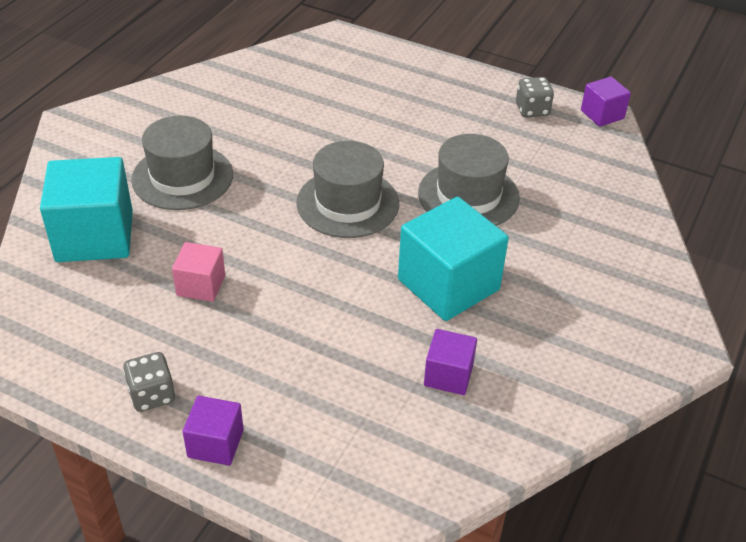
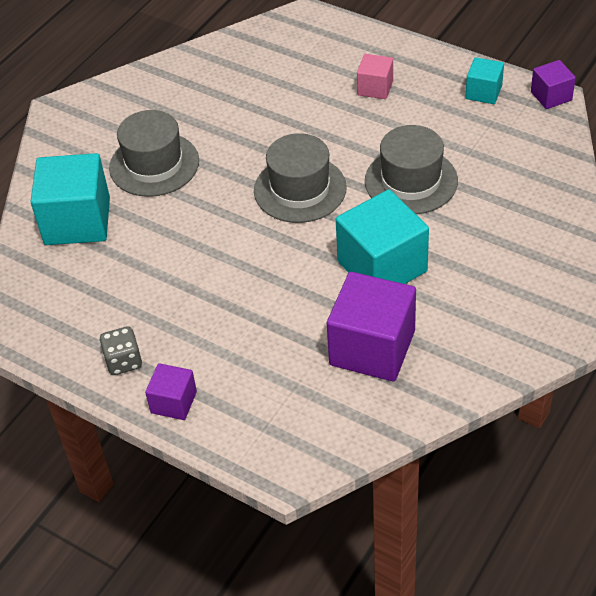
camera: 10 degrees right, 5 degrees up
pink cube [172,242,225,302] -> pink cube moved to [357,54,393,99]
purple cube [424,329,477,395] -> purple cube [327,272,416,381], size x1.92
grey dice [516,77,554,118] -> turquoise cube [465,57,504,104]

